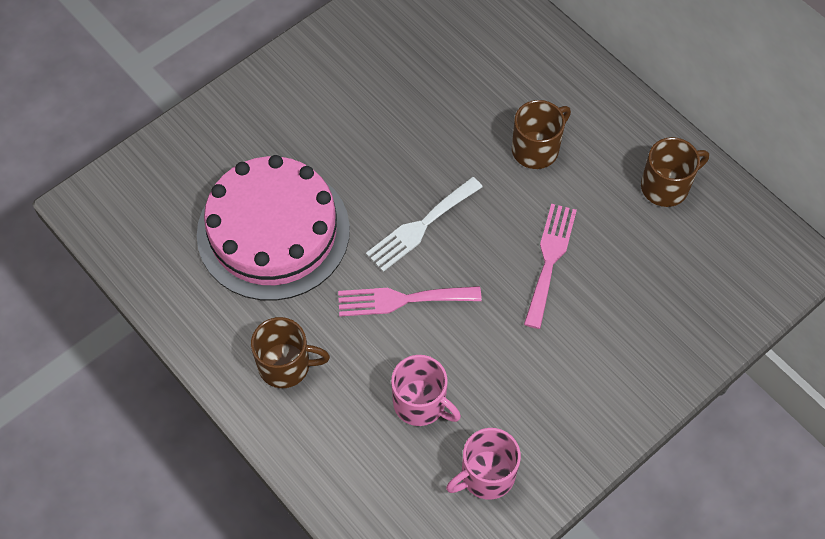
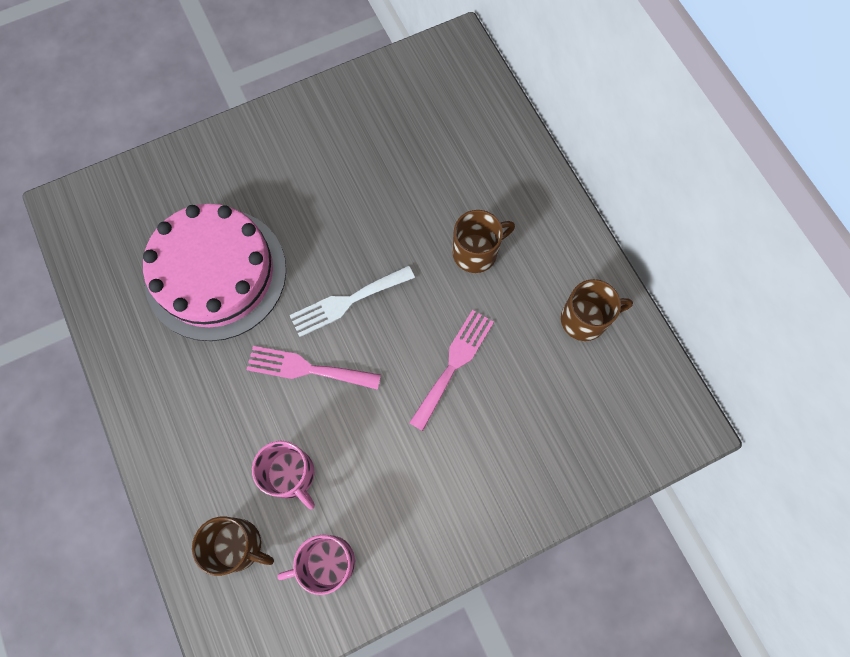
camera: 15 degrees right, 10 degrees up
brown mug [251,317,330,388] -> brown mug moved to [192,516,274,576]

